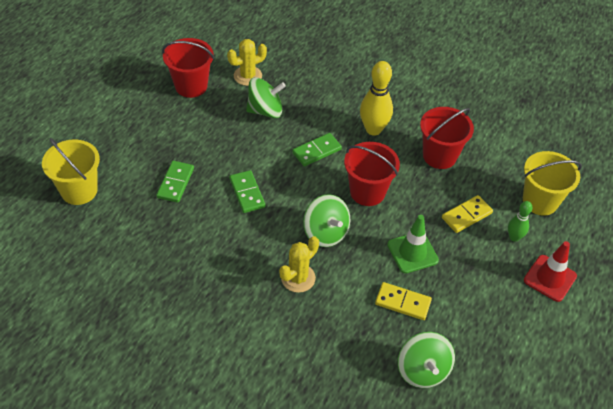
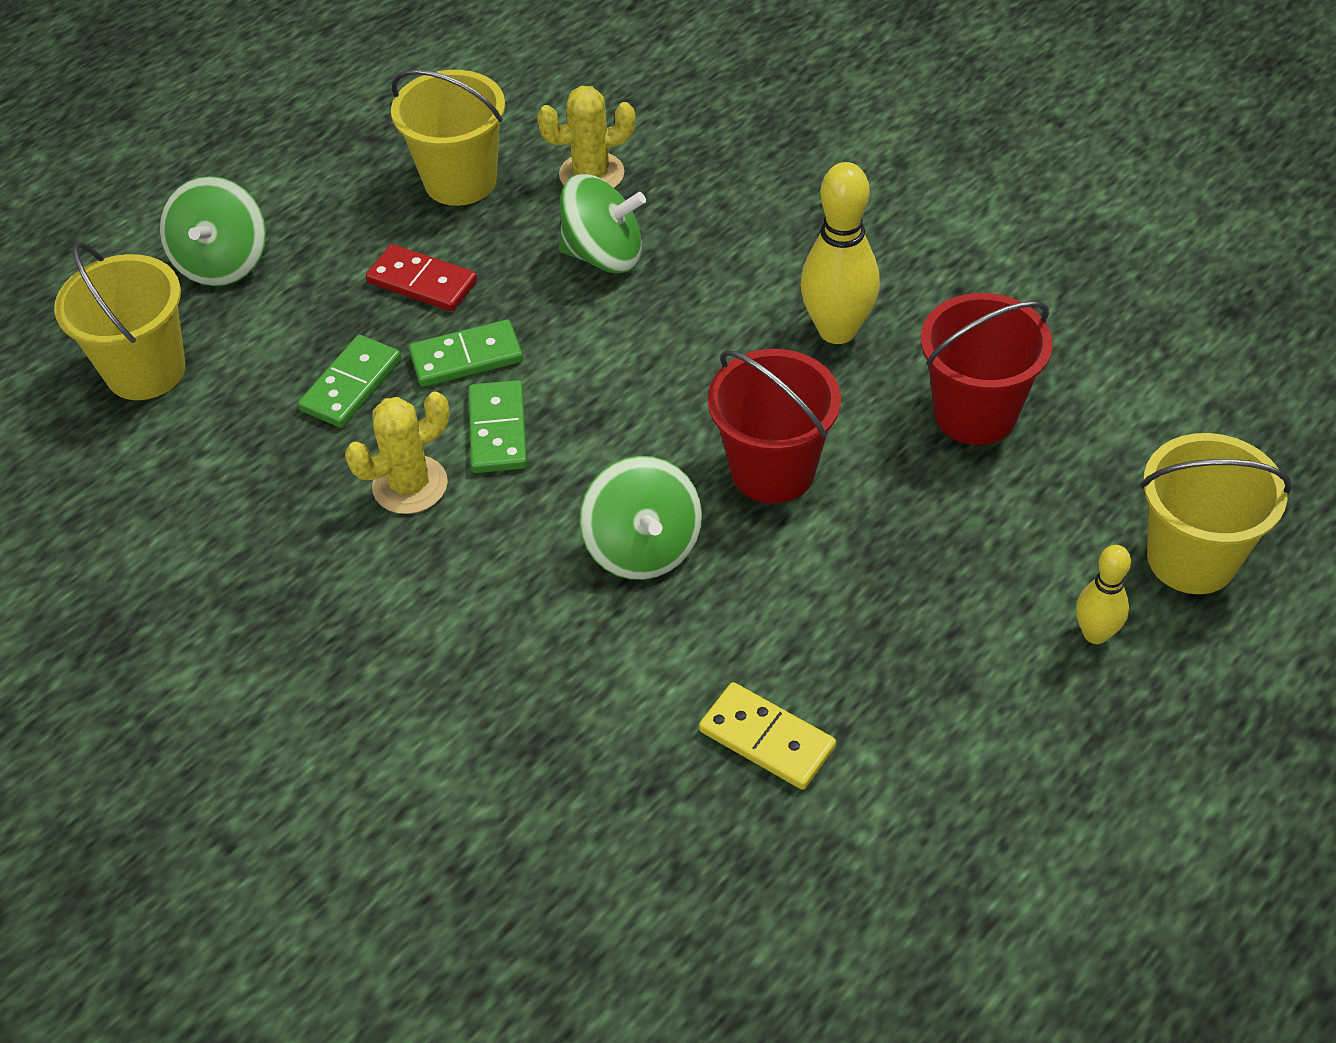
camera: 20 degrees right, 0 degrees up
red bucket [162,38,214,98] -> yellow bucket [391,69,505,206]
yellow cactus [279,236,319,293] -> yellow cactus moved to [345,392,449,514]
green domino [292,133,342,166] -> green domino moved to [409,320,523,387]
green traffic cone [387,215,439,273] -> none
green spinning top [398,332,455,388] -> green spinning top moved to [159,176,266,286]
yellow domino [442,195,493,233] -> none
green bowling pin [508,201,532,242] -> yellow bowling pin [1076,545,1131,644]
red traffic cone [524,241,577,302] -> none
none -> red domino [366,244,477,311]

